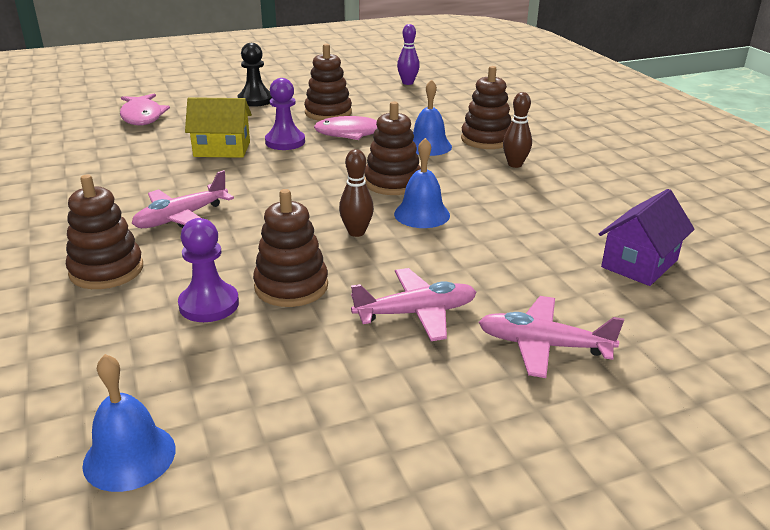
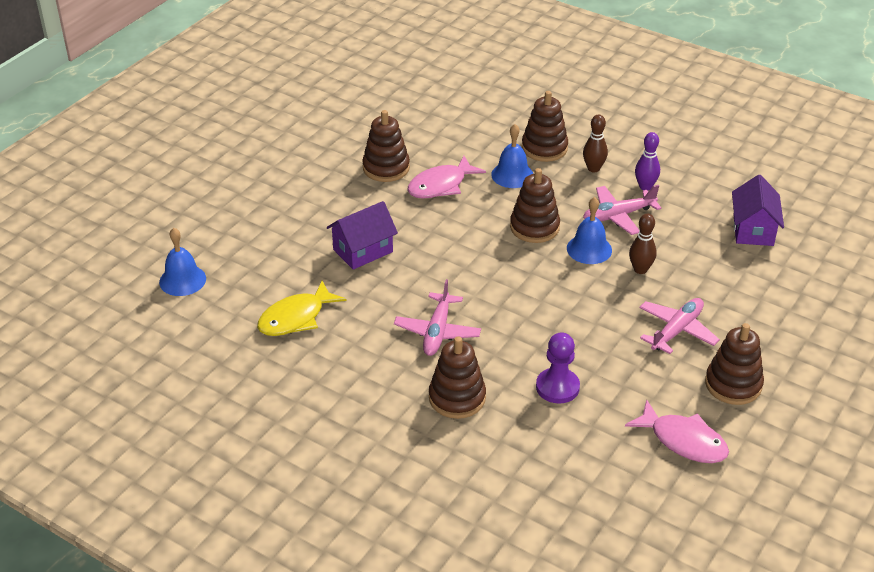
camera: 35 degrees left, 10 degrees up
blue bell [82,354,175,492] -> blue bell moved to [159,228,206,296]
pink fish [120,93,170,125] -> pink fish moved to [625,399,729,463]
yellow house [185,97,252,158] -> purple house [327,201,398,270]
black pawn [238,43,272,107] -> none
brown stacking toy [253,189,328,307] -> brown stacking toy moved to [705,323,764,405]
purple pawn [265,78,305,150] -> none
brown bowling pin [339,149,374,237] -> brown bowling pin moved to [629,214,657,274]
purple bowling pin [397,24,420,85] -> purple bowling pin moved to [635,132,660,190]
pink plane [479,296,624,378] -> pink plane moved to [583,185,662,235]
none -> yellow fish [257,281,346,336]

